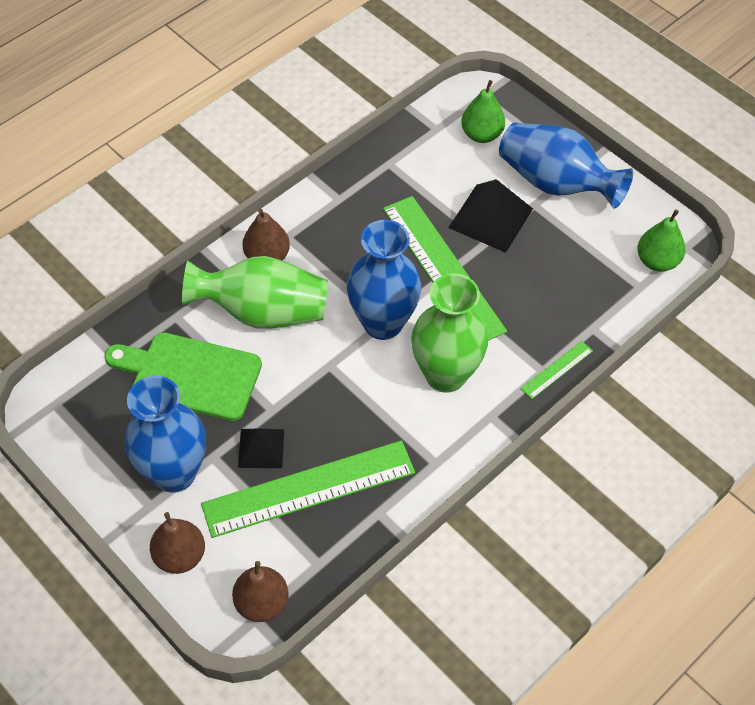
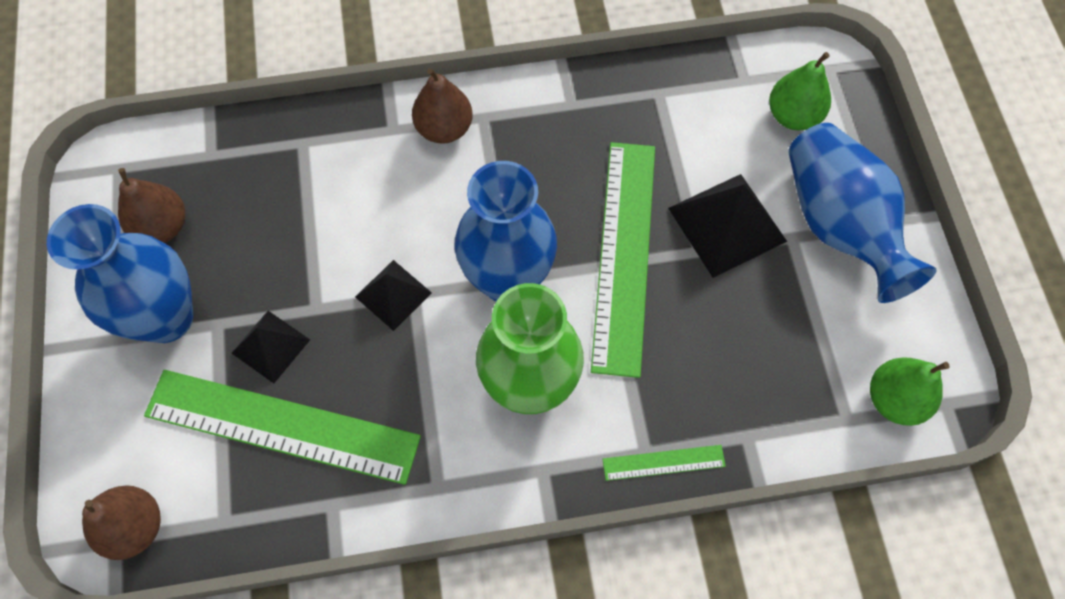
camera: 35 degrees right, 10 degrees up
green cutting board [104,332,262,421] -> none
brown pear [150,512,205,574] -> brown pear moved to [118,168,185,243]
green vase [182,256,328,329] -> none
none -> black pyramid [355,260,432,331]

